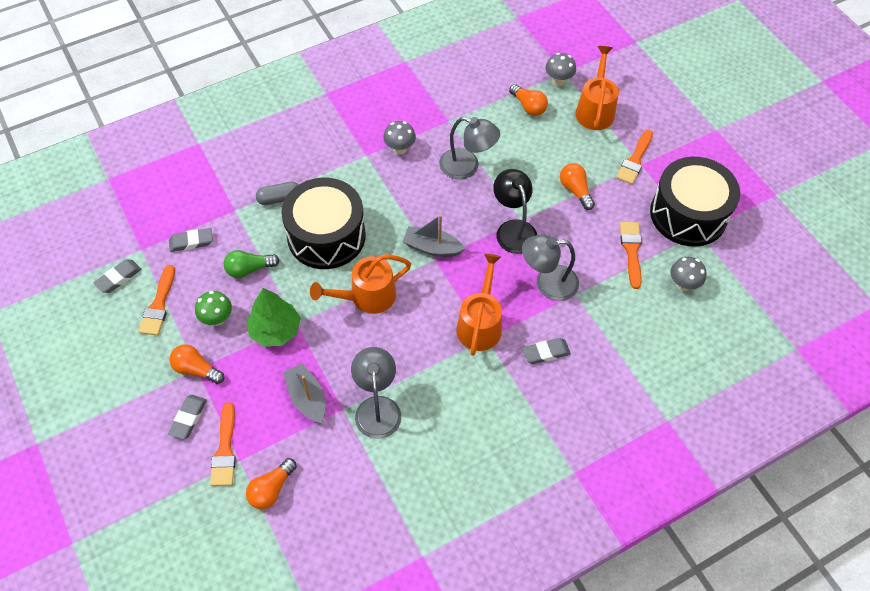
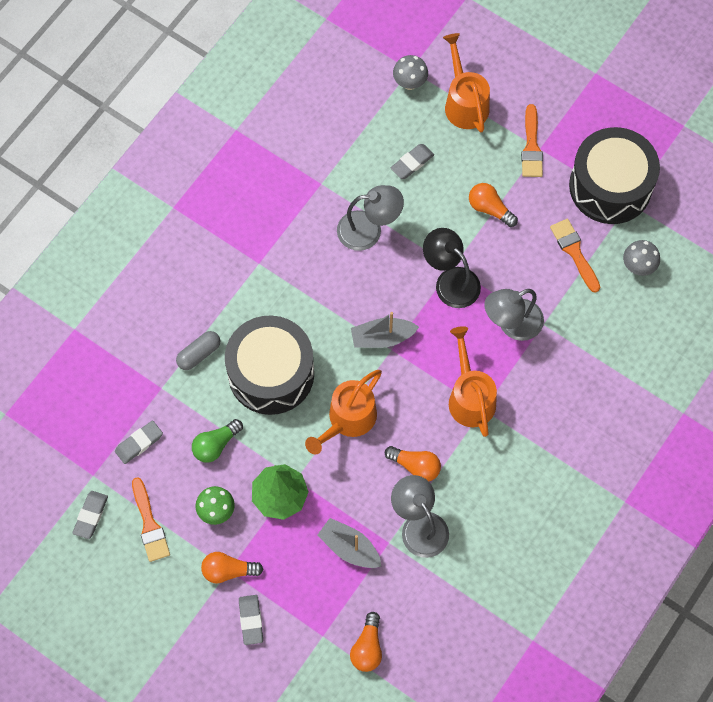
camera: 25 degrees left, 10 degrees up
orange brush [210,402,236,486] -> none
grey mushroom [383,121,416,155] -> none
orange light bulb [509,84,548,116] -> orange light bulb moved to [385,446,441,481]
grey eraser [523,338,571,364] -> grey eraser moved to [391,144,434,179]

